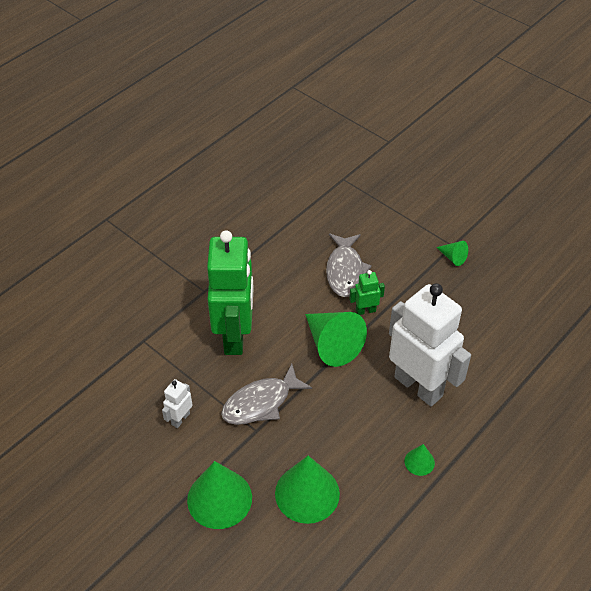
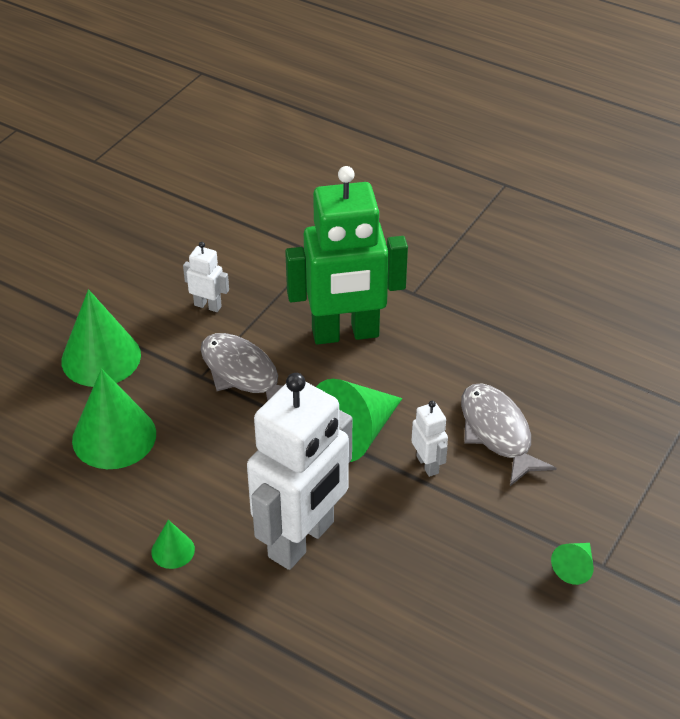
camera: 80 degrees right, 5 degrees down
grey fish [326,234,372,297] -> grey fish turned 75 degrees clockwise [461,383,557,486]
green robot [349,270,385,315] -> white robot [411,401,448,477]

